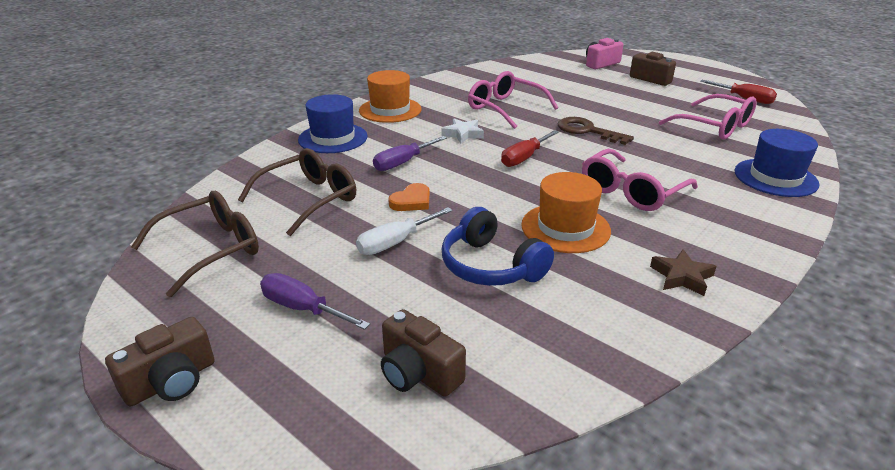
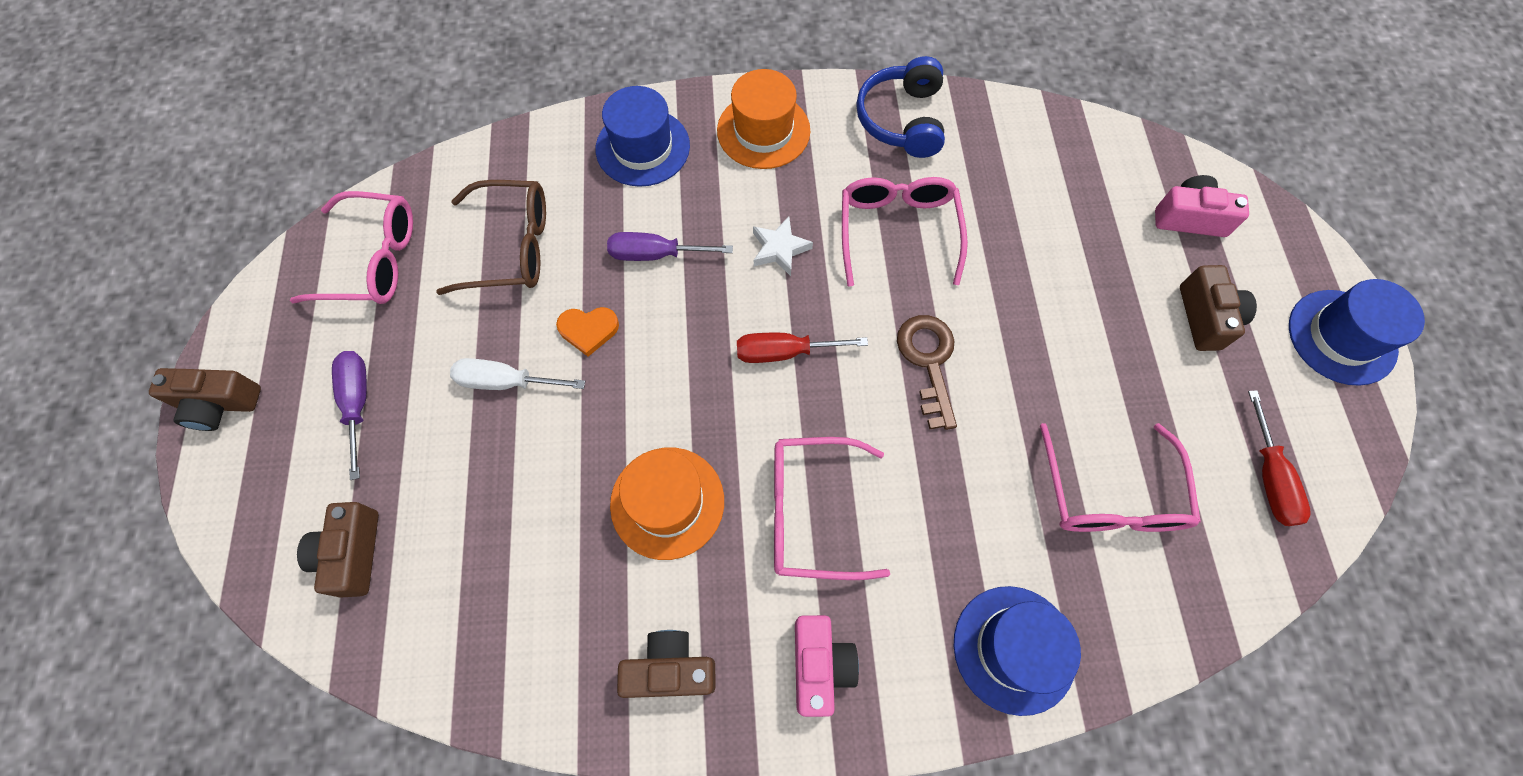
camera: 45 degrees right, 35 degrees up
brown glasses [131,191,259,297] -> pink glasses [290,191,413,304]
blue headphones [442,207,554,286] -> blue headphones moved to [856,56,945,158]
brown star [650,249,717,296] -> brown camera [617,630,716,698]
none -> pink camera [795,615,859,717]
none -> blue hat [1289,279,1425,386]

